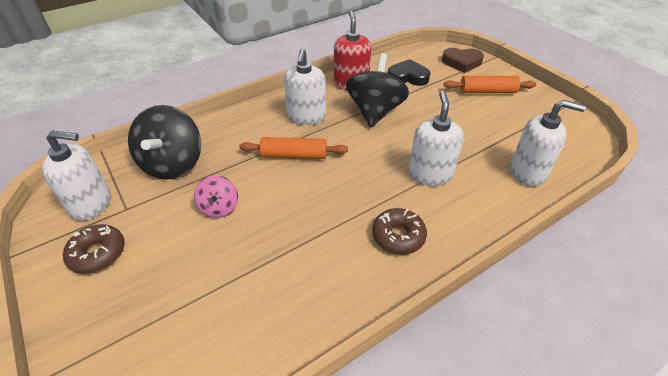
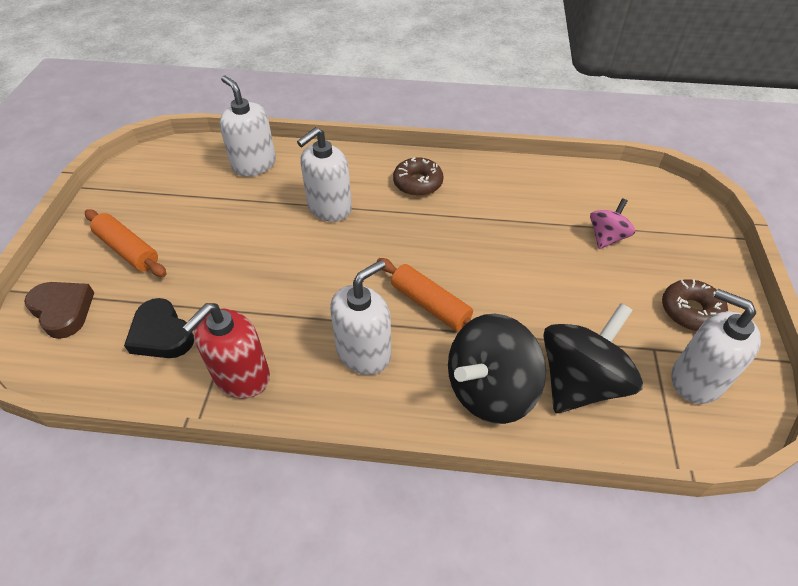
camera: 140 degrees left, 5 degrees up
pink spinning top [194,175,238,218] -> pink spinning top moved to [590,198,635,249]
black spinning top [346,53,409,128] -> black spinning top moved to [448,314,546,424]

